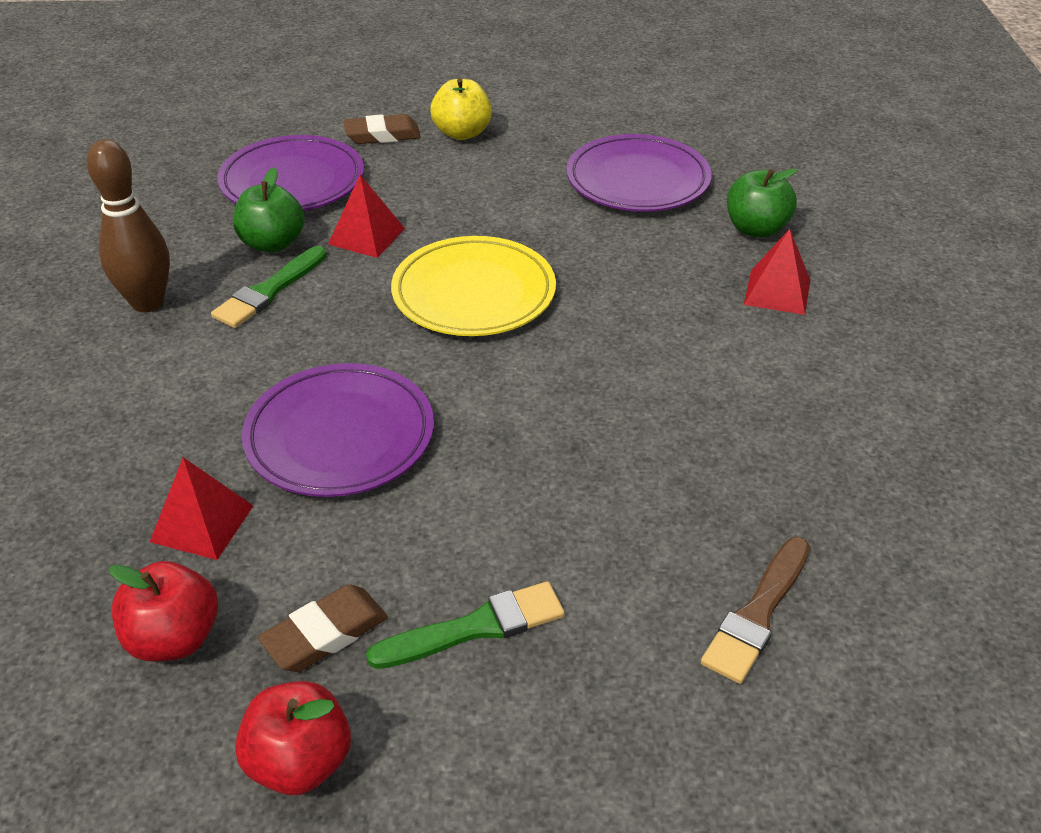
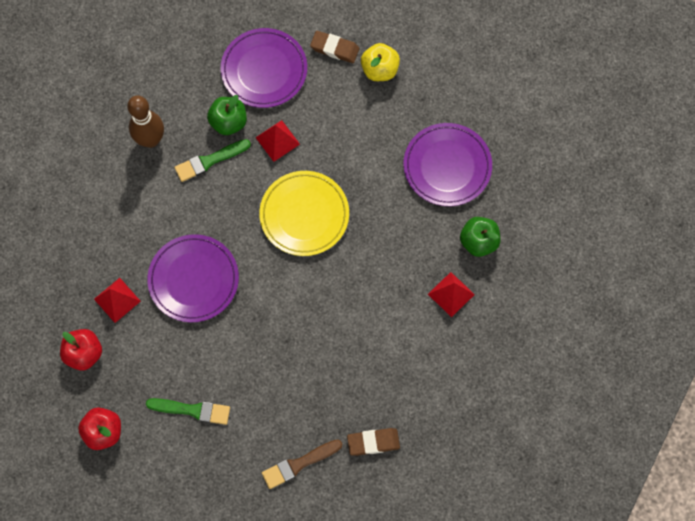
camera: 30 degrees right, 30 degrees up
brown eraser [258,584,388,672] -> brown eraser moved to [347,428,400,456]

